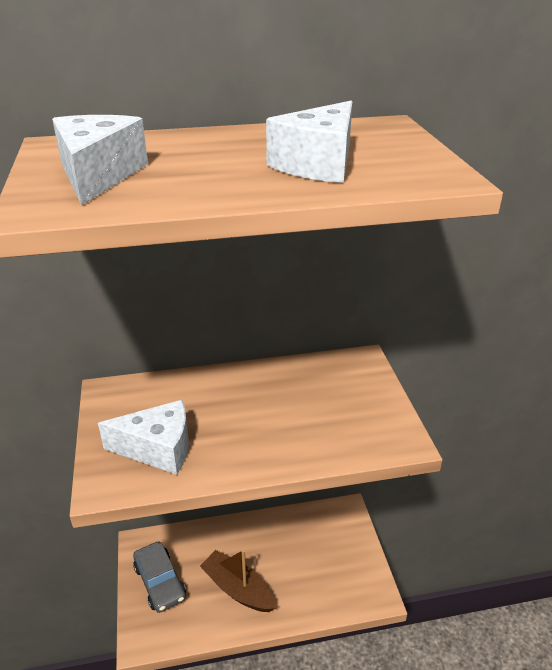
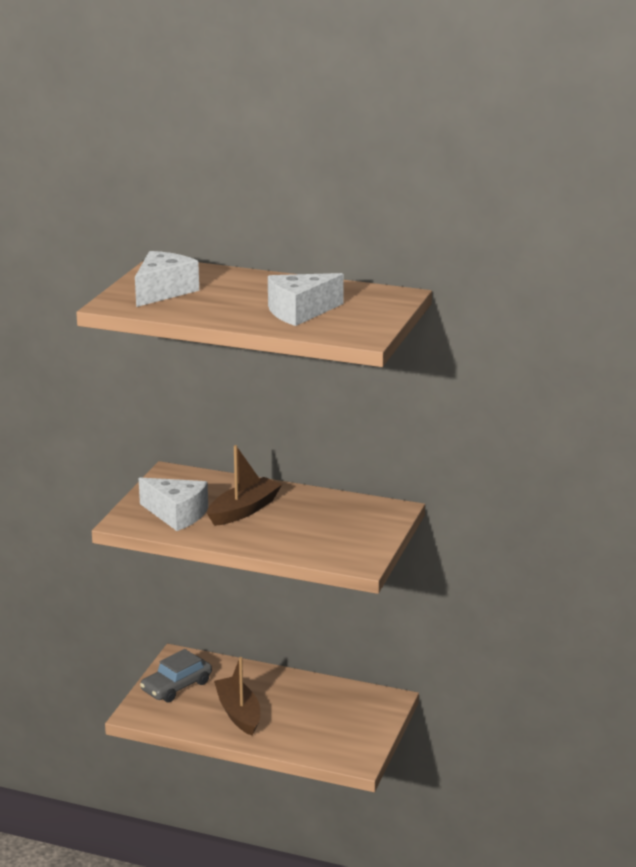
camera: 30 degrees right, 10 degrees down
grey car [133,541,186,613] -> grey car turned 45 degrees clockwise [140,649,212,702]
none -> brown boat [207,445,282,526]

